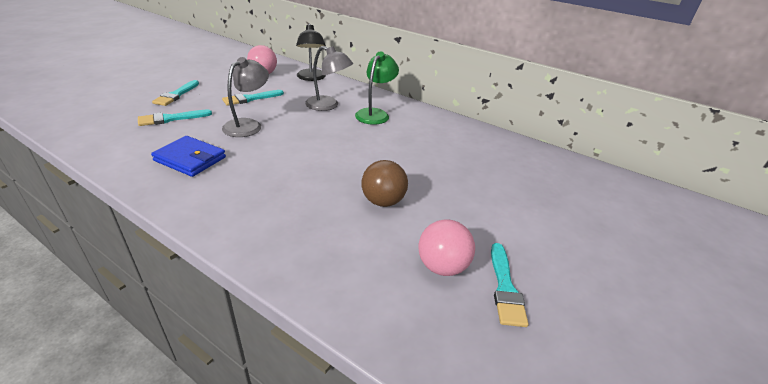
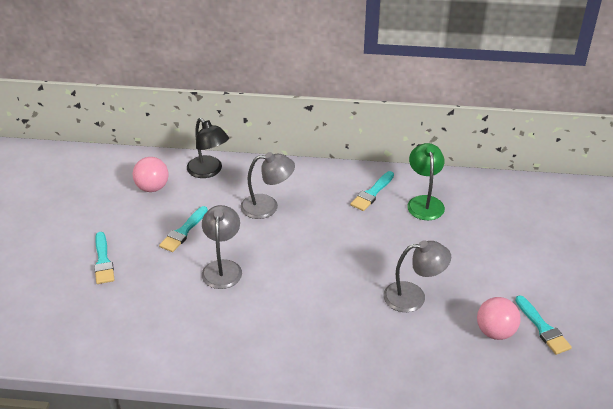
camera: 25 degrees left, 5 degrees up
turquoise brush [138,109,212,126] -> turquoise brush moved to [350,171,394,211]
blue wallet [151,136,226,177] -> none
green lamp [355,51,399,125] -> green lamp moved to [407,143,445,220]
brown ball [362,160,408,207] -> grey lamp [384,240,451,312]

